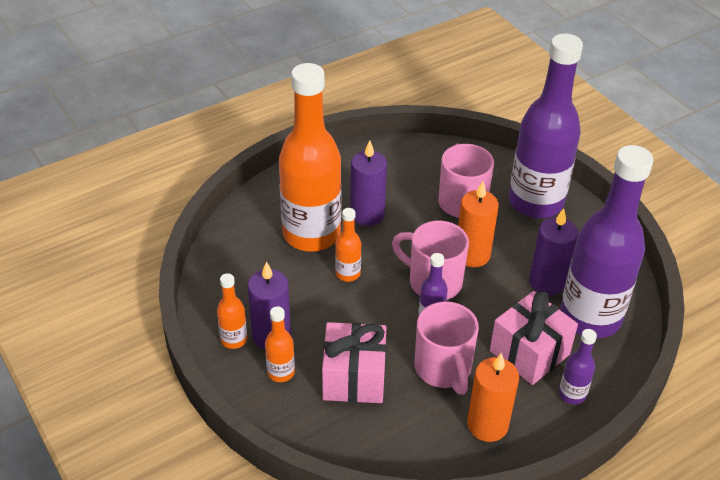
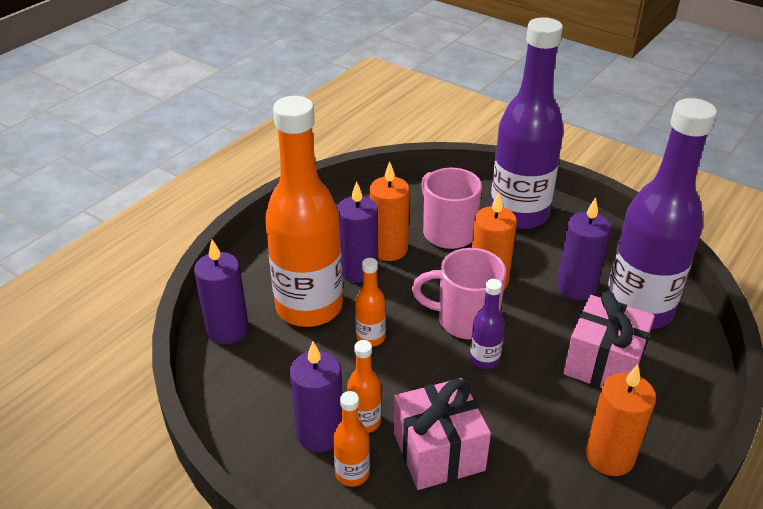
camera: 20 degrees left, 5 degrees down
orange bottle [217,273,247,349] -> orange bottle moved to [347,340,381,433]
pink mug [414,301,479,395] -> none
purple bottle [559,329,597,405] -> none
none -> purple candle [194,239,249,345]
none -> orange candle [370,161,409,261]

